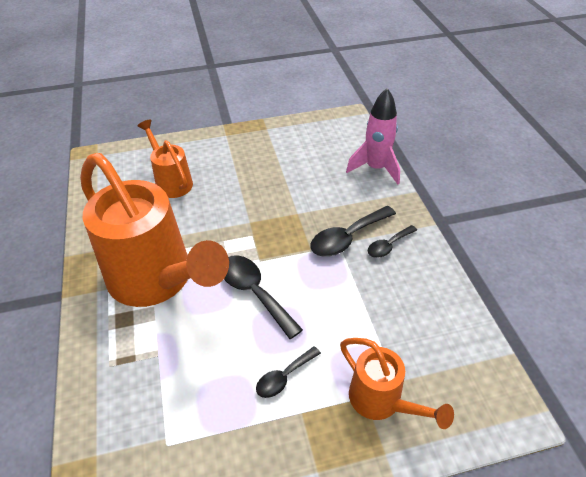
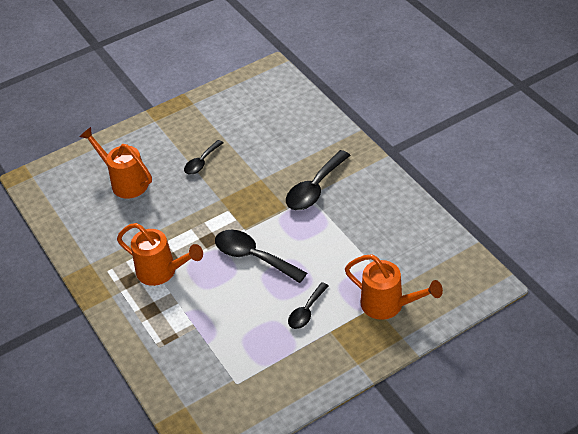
camera: 15 degrees left, 0 degrees up
orange watering can [80,153,229,307] -> orange watering can [117,223,203,286], size x0.50
pink rocket [346,88,400,184] -> none
black spoon [368,225,417,258] -> black spoon moved to [184,140,224,175]

